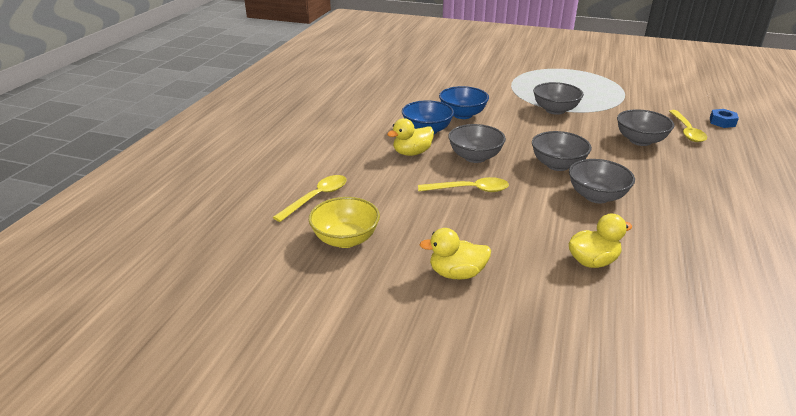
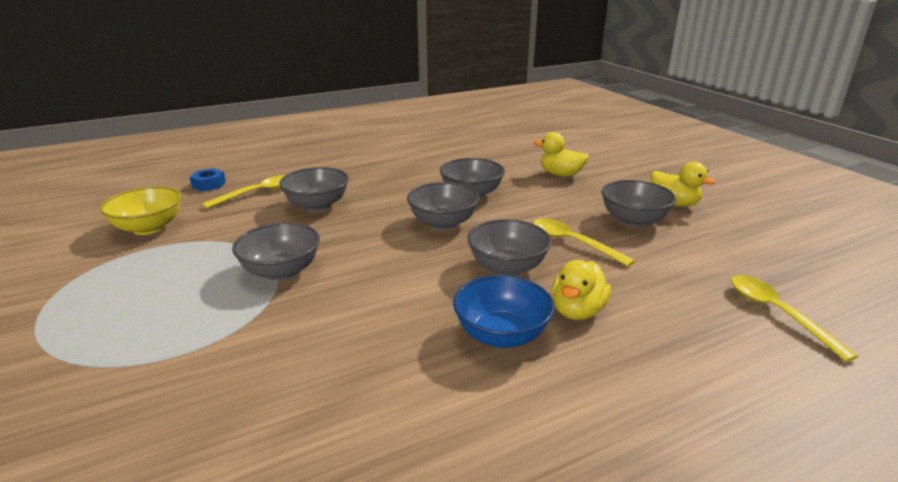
camera: 135 degrees left, 5 degrees down
yellow spoon [273,175,347,222] -> yellow spoon turned 75 degrees clockwise [731,275,859,362]
yellow bowl [309,197,380,248] -> yellow bowl moved to [100,186,182,235]
yellow duck [387,118,434,156] -> yellow duck turned 105 degrees clockwise [552,260,611,320]
blue bowl [439,86,489,119] -> none
none -> grey bowl [602,180,676,227]

